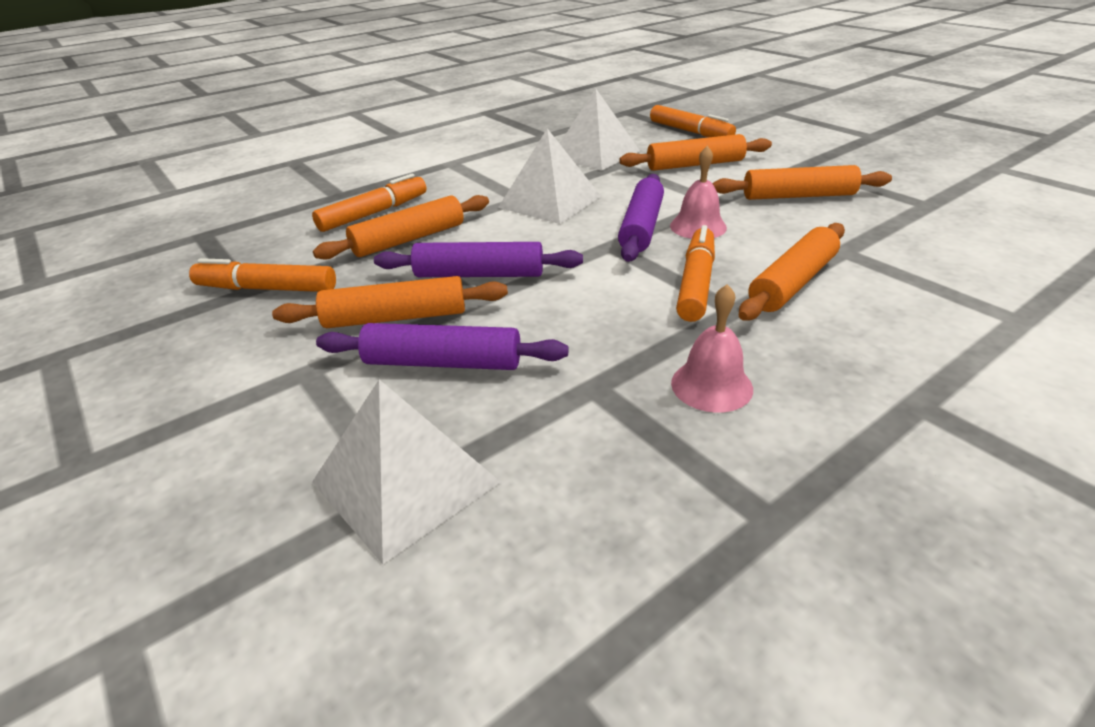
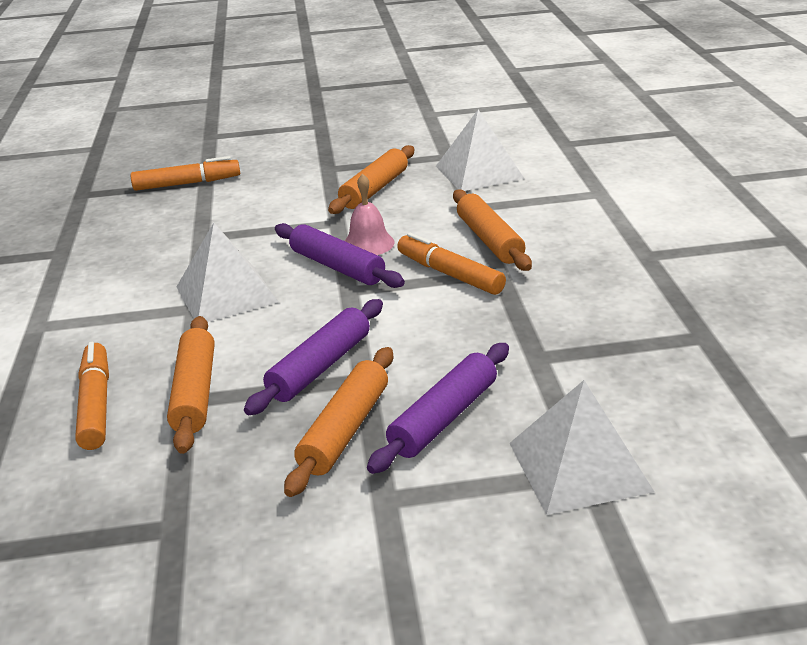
camera: 60 degrees left, 5 degrees down
orange marker [189,258,336,292] -> none
white pyramid [559,89,640,171] -> white pyramid moved to [436,109,524,191]
orange rolling pin [619,134,772,171] -> none
pink bell [671,284,753,413] -> none

